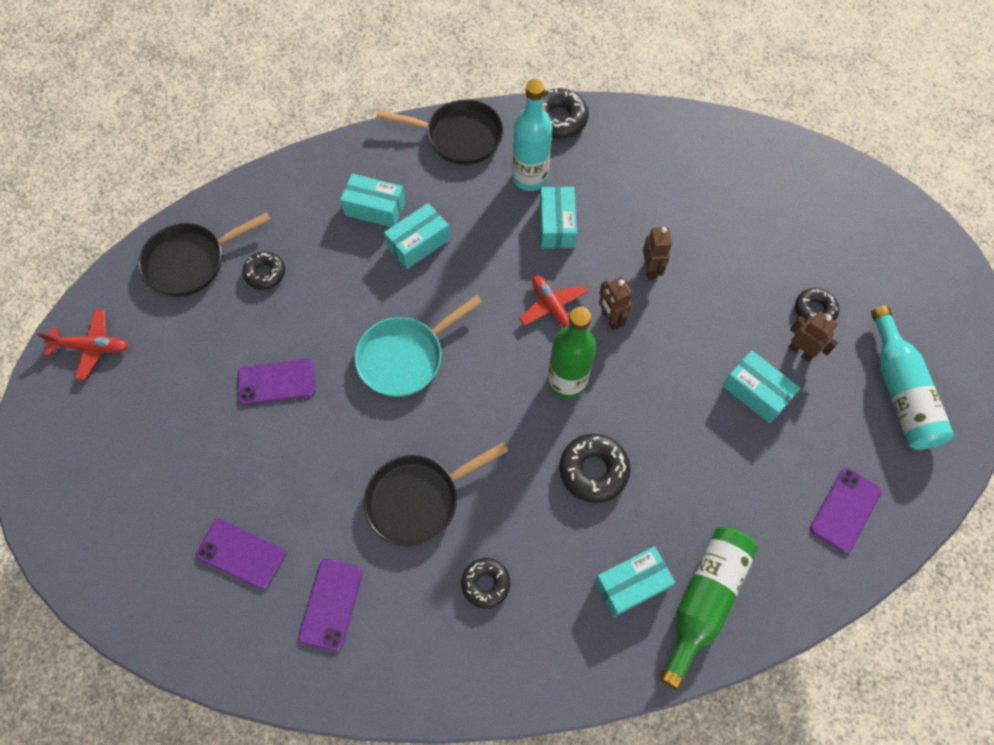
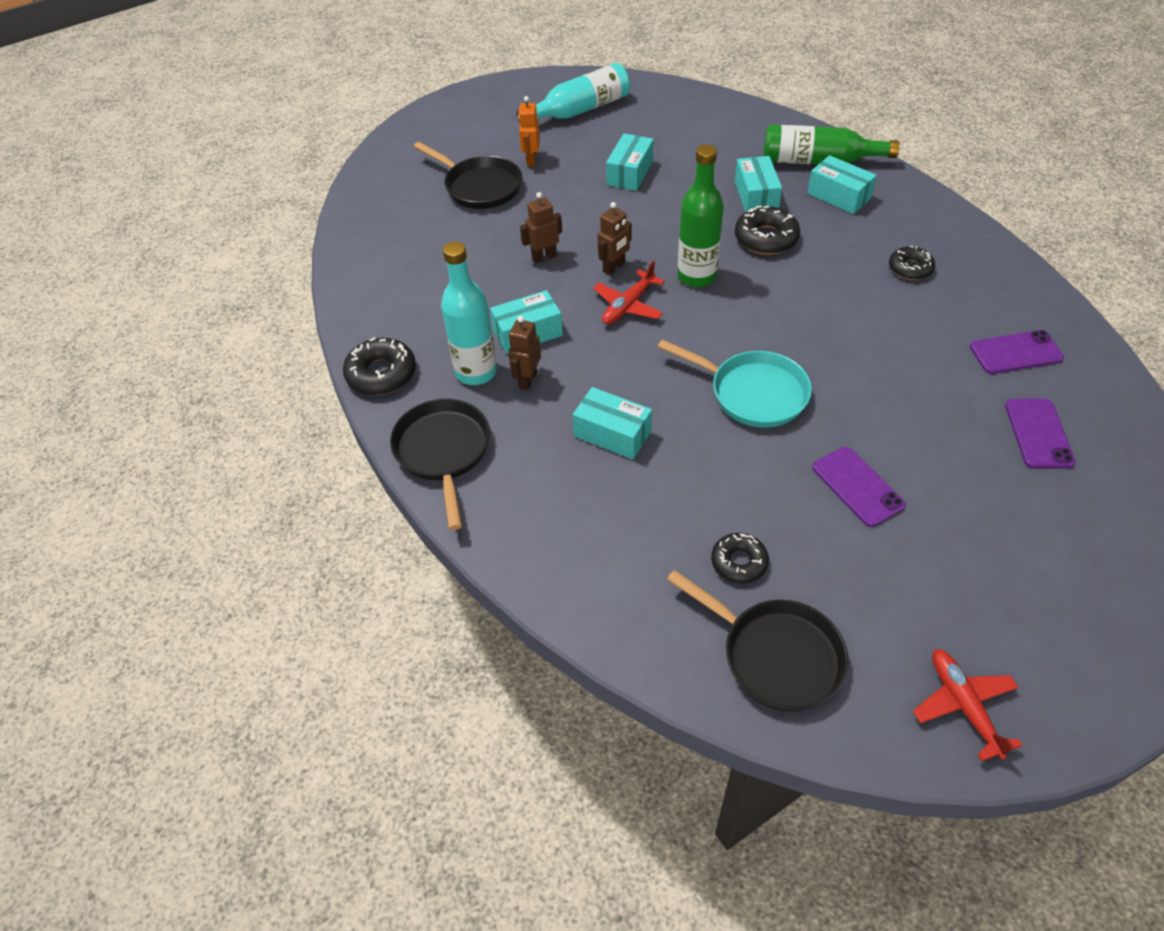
camera: 110 degrees left, 15 degrees down
turquoise box [340,174,405,227] -> turquoise box moved to [735,156,782,212]
black pan [364,442,508,547] -> black pan moved to [414,142,522,209]
brown robot [788,311,838,362] -> brown robot moved to [508,316,541,391]
black donut [795,288,839,322] -> orange robot [518,96,540,166]
purple phone [810,468,882,553] -> none

